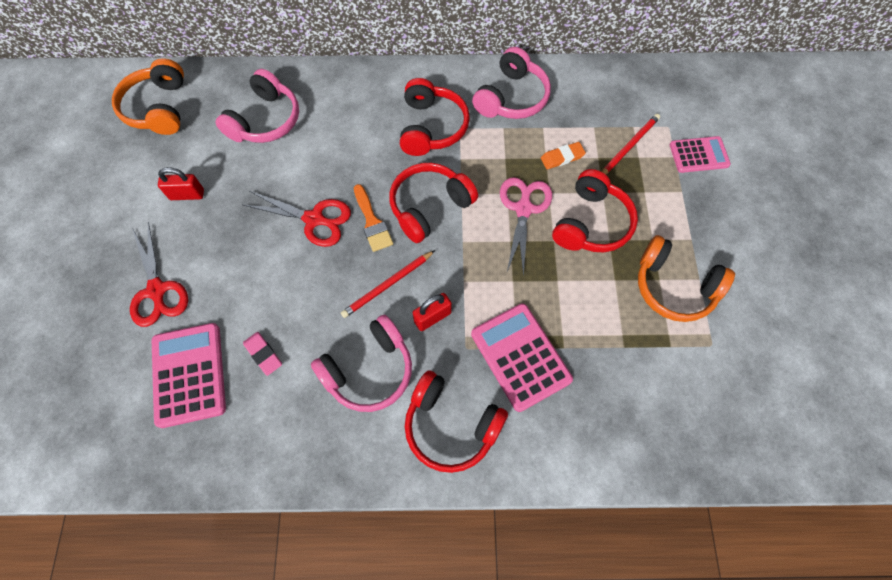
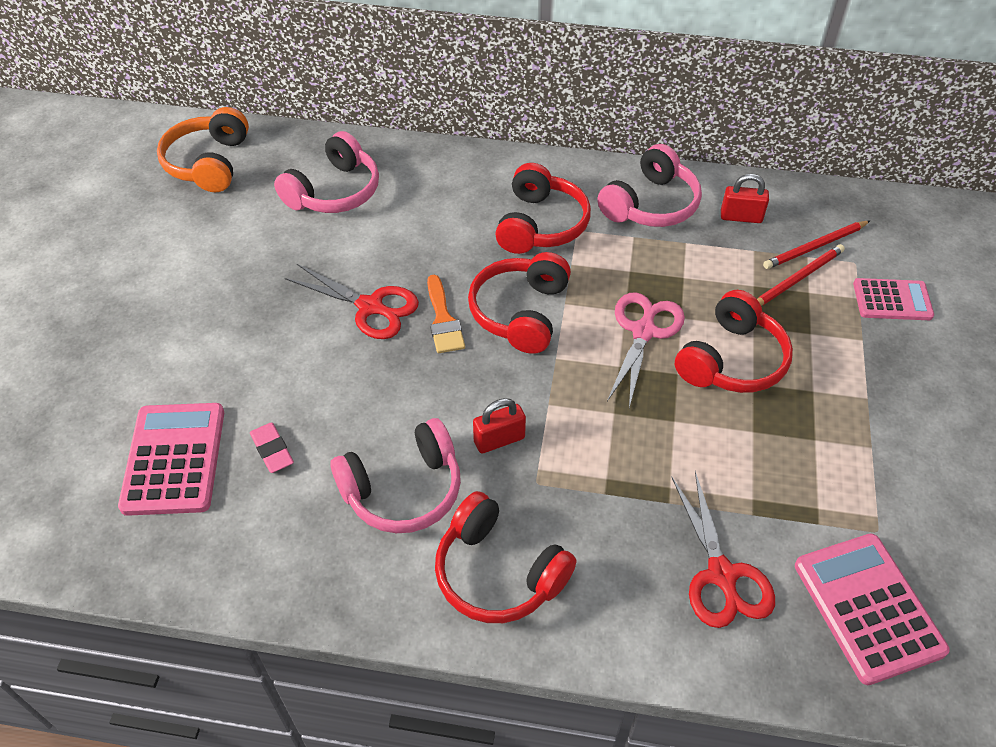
camera: 10 degrees right, 15 degrees down
red scissors [130,222,188,327] -> red scissors moved to [672,471,775,628]
red padlock [158,167,204,200] -> red padlock moved to [721,174,769,223]
red pencil [341,250,435,318] -> red pencil moved to [763,221,870,269]
red headphones [389,163,478,243] -> red headphones turned 45 degrees counterclockwise [468,252,571,354]
pink calculator [471,303,573,412] -> pink calculator moved to [795,534,950,685]
orange eraser [541,142,586,169] -> none
orange headphones [638,235,735,322] -> none

